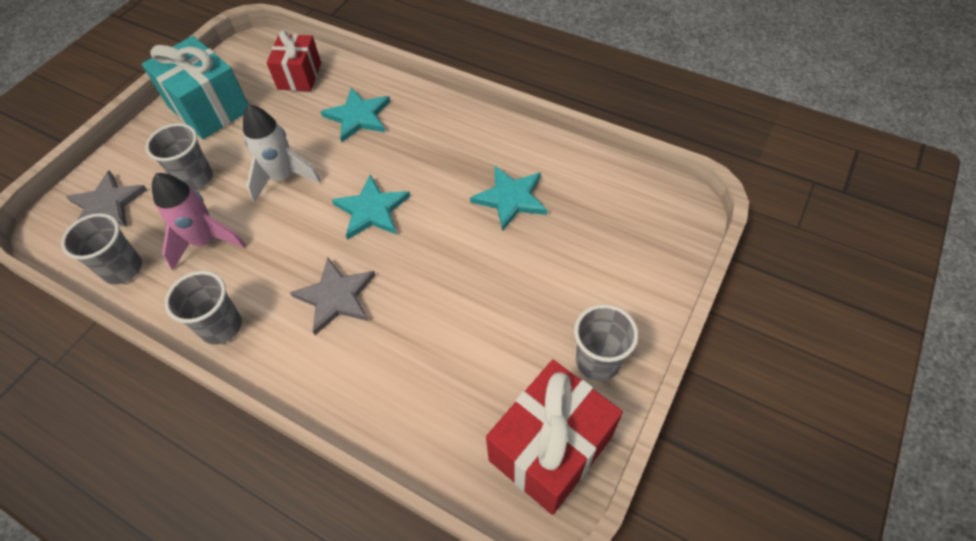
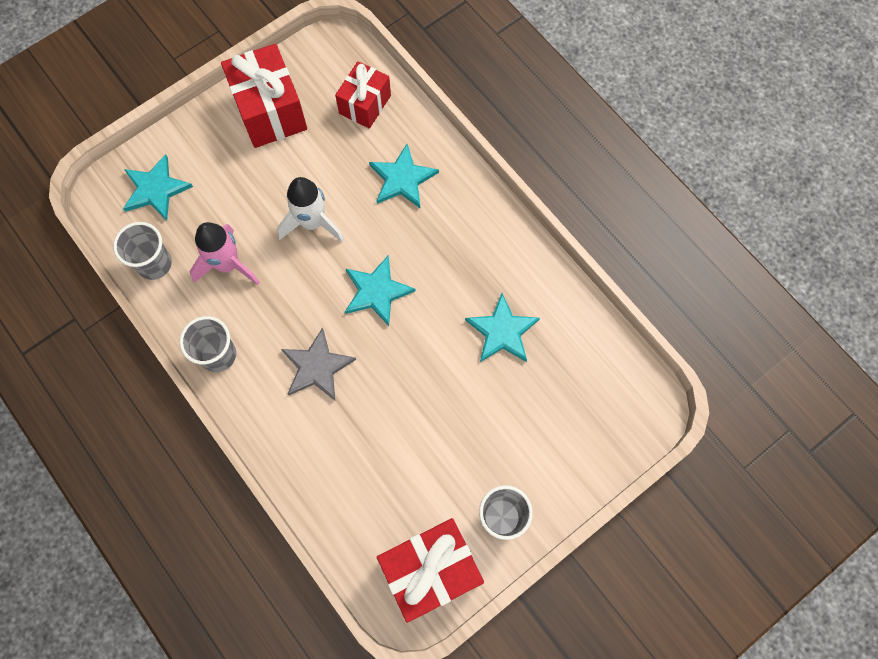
camera: 20 degrees right, 15 degrees up
grey star [66,171,147,227] -> turquoise star [123,154,193,220]
turquoise gift [142,36,249,139] -> red gift [221,43,307,148]
grey cup [145,123,213,190] -> none

